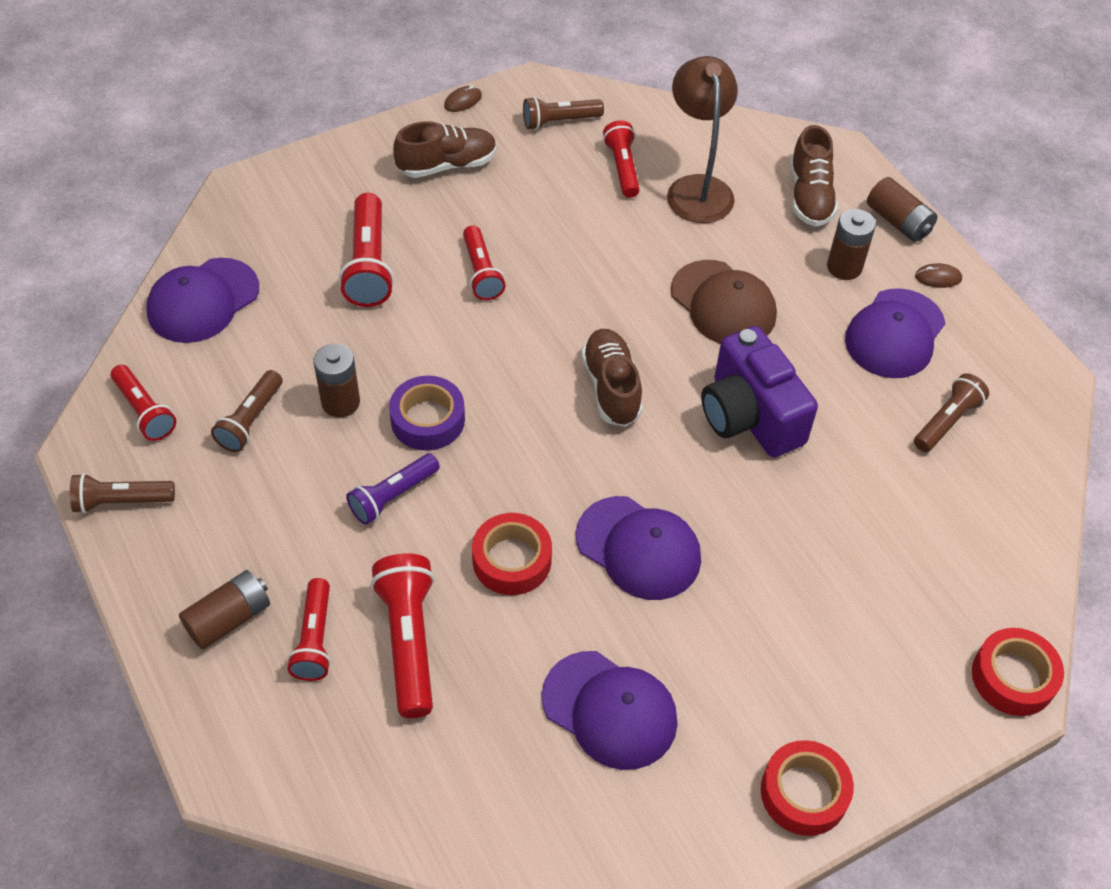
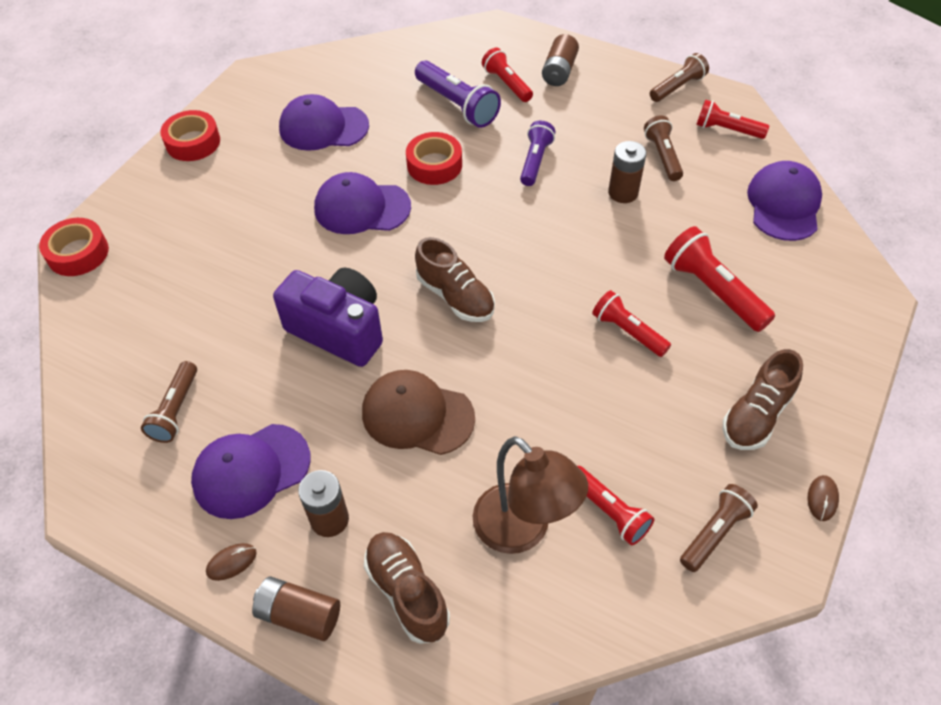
camera: 150 degrees right, 0 degrees up
red flashlight [371,553,434,718] -> purple flashlight [415,60,501,128]
purple tape [389,376,465,451] -> none
purple cap [845,288,945,378] -> purple cap turned 120 degrees counterclockwise [191,424,311,519]

